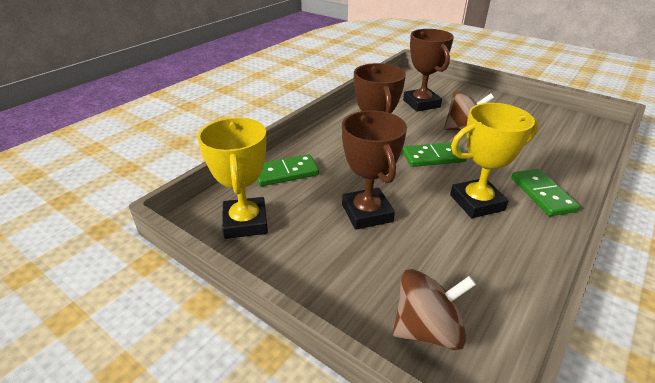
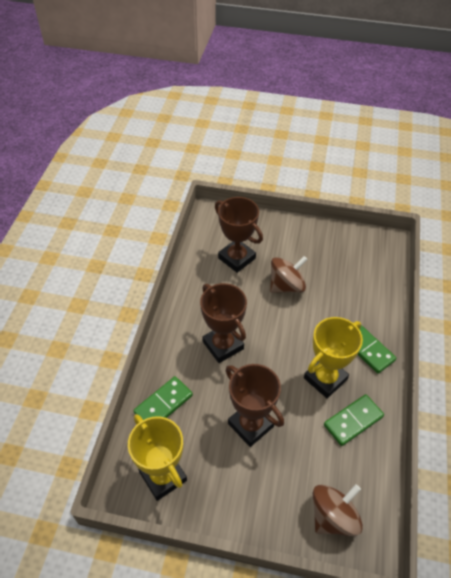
camera: 25 degrees left, 15 degrees up
green domino [402,142,467,167] -> green domino moved to [324,394,384,446]

